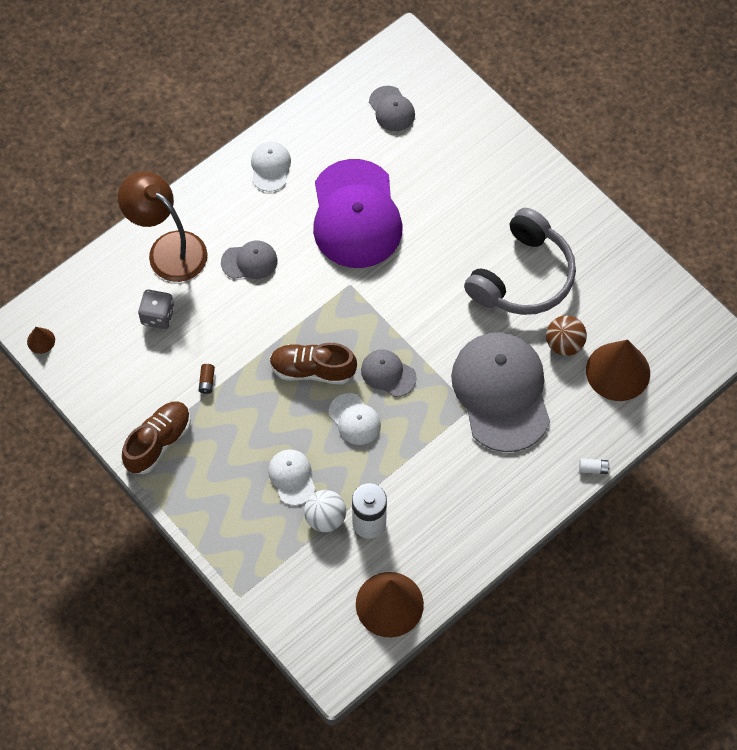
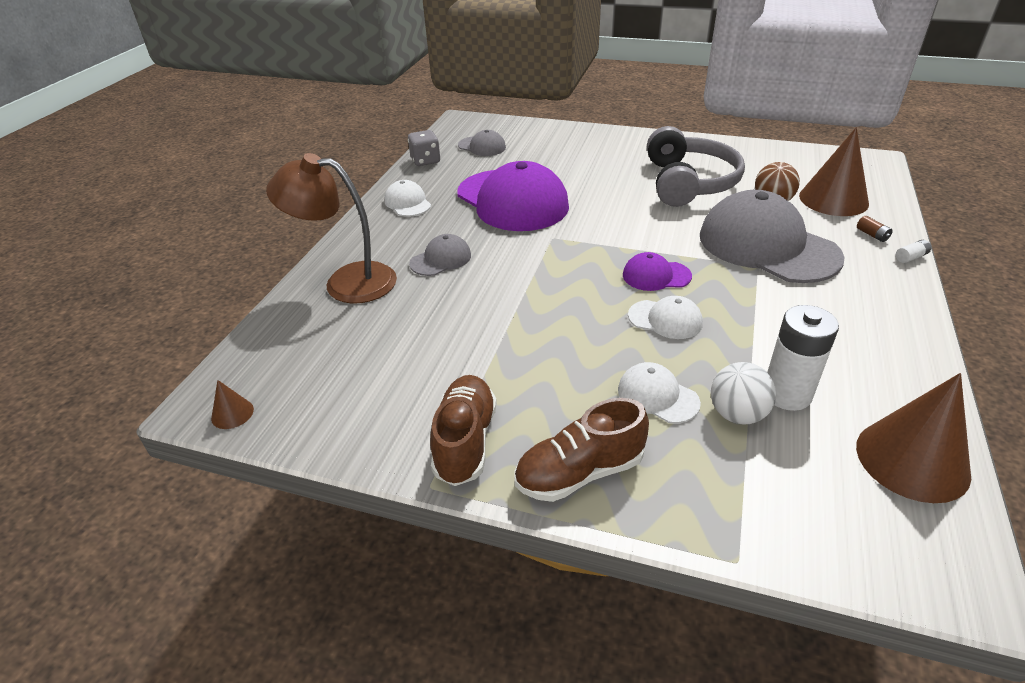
camera: 30 degrees left, 25 degrees down
grey dice [138,289,174,329] -> grey dice moved to [408,130,440,166]
brown battery [199,364,215,394] -> brown battery moved to [857,216,893,242]
brown shoe [269,343,357,385] -> brown shoe moved to [514,398,649,502]
grey cap [361,349,417,397] -> purple cap [623,252,692,291]

